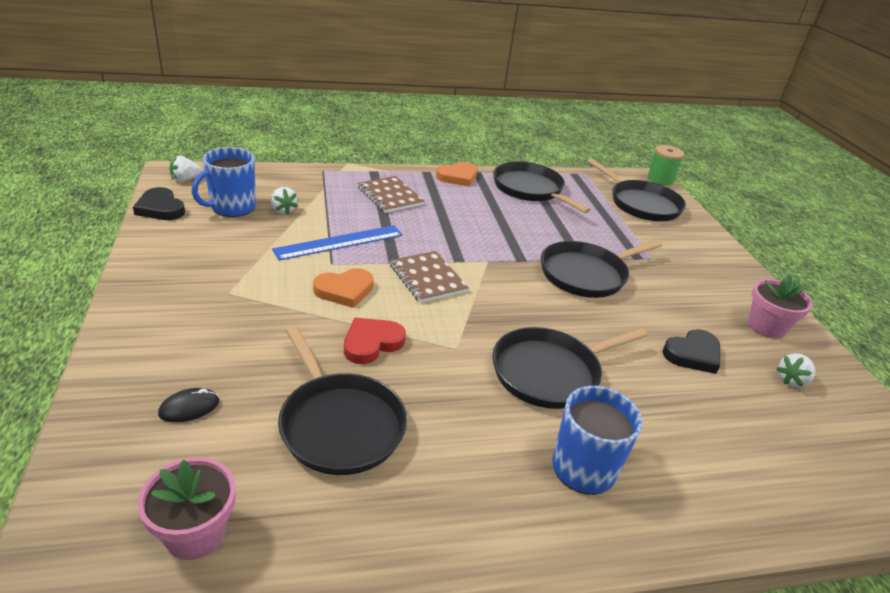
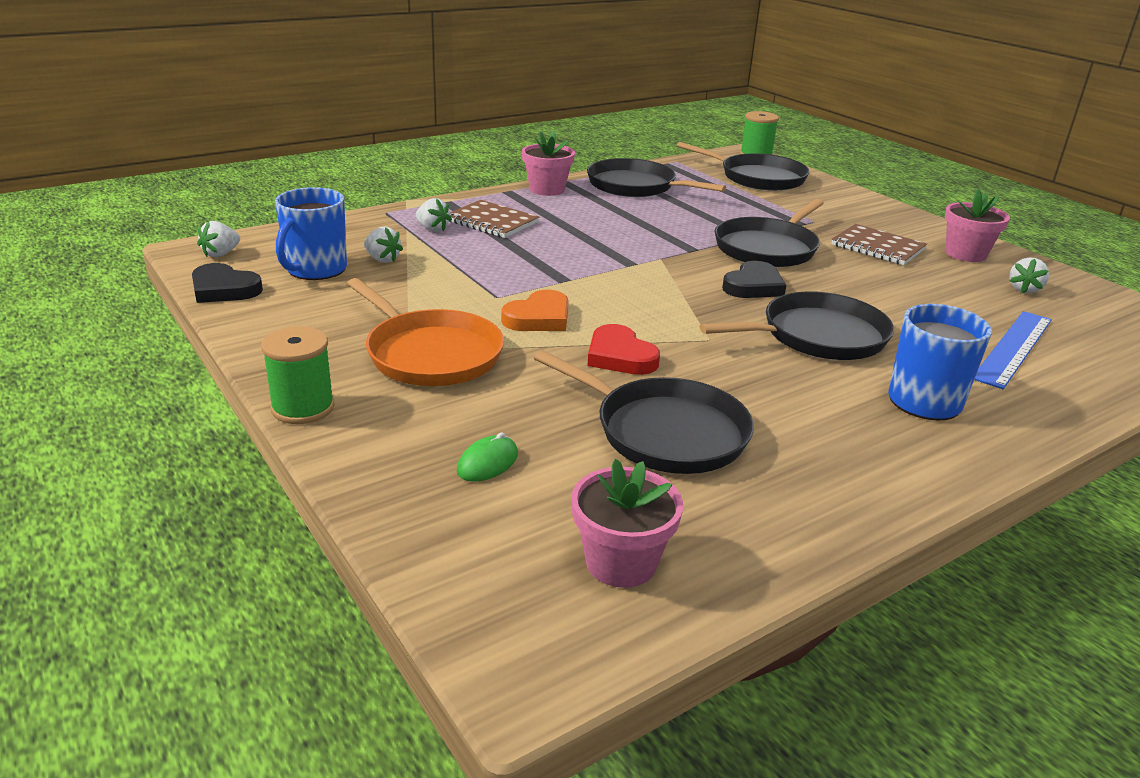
camera: 20 degrees left, 5 degrees down
black mouse [158,388,219,422] -> green mouse [457,432,518,482]
blue ruler [272,225,403,261] -> blue ruler moved to [974,311,1052,389]
red heart [344,318,406,364] -> red heart turned 60 degrees counterclockwise [587,324,660,375]
brown notebook [390,251,469,303] -> brown notebook moved to [831,224,927,265]
orange heart [436,162,477,187] -> pink flower pot [522,131,575,196]
black pan [492,327,648,409] -> black pan turned 150 degrees counterclockwise [699,292,894,360]
black heart [662,329,720,374] -> black heart moved to [722,261,786,298]
none -> green spool [261,326,335,424]
none -> orange pan [347,278,504,386]
none -> white strawberry [416,198,452,232]

